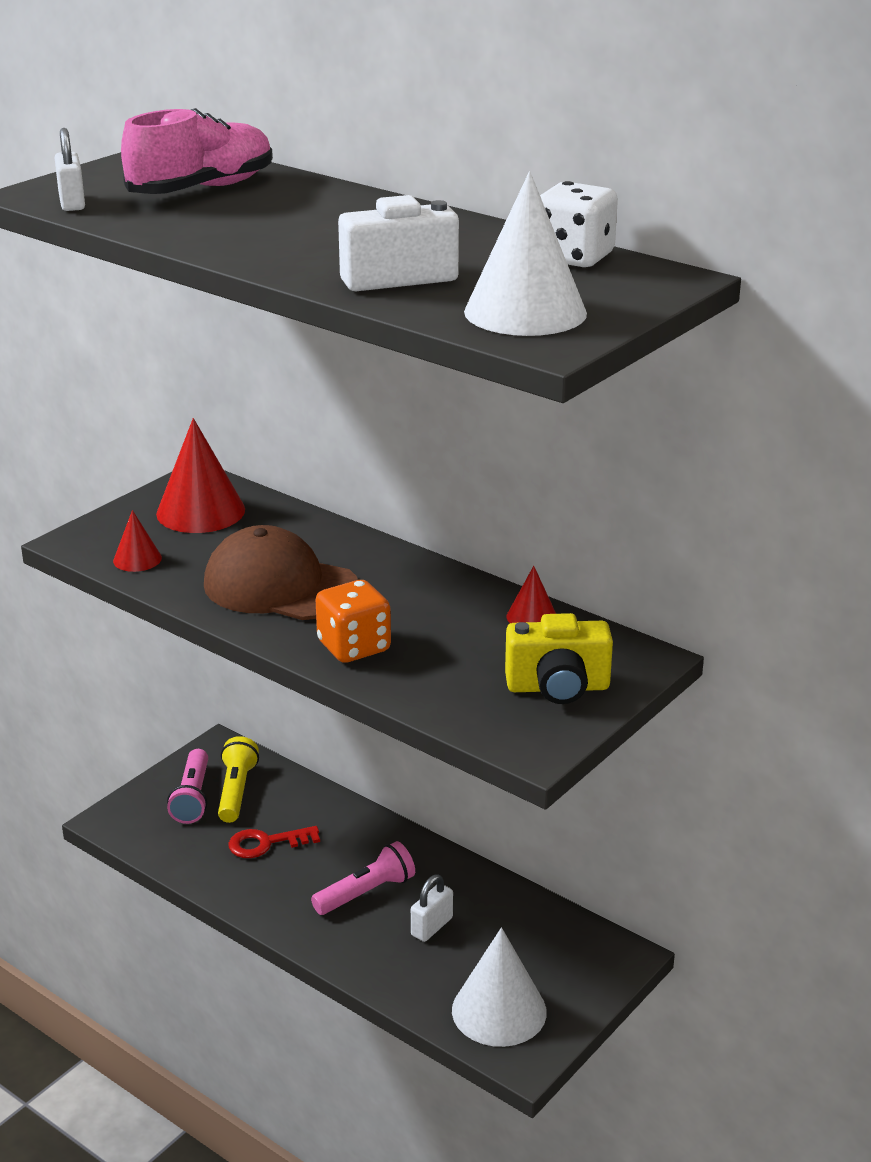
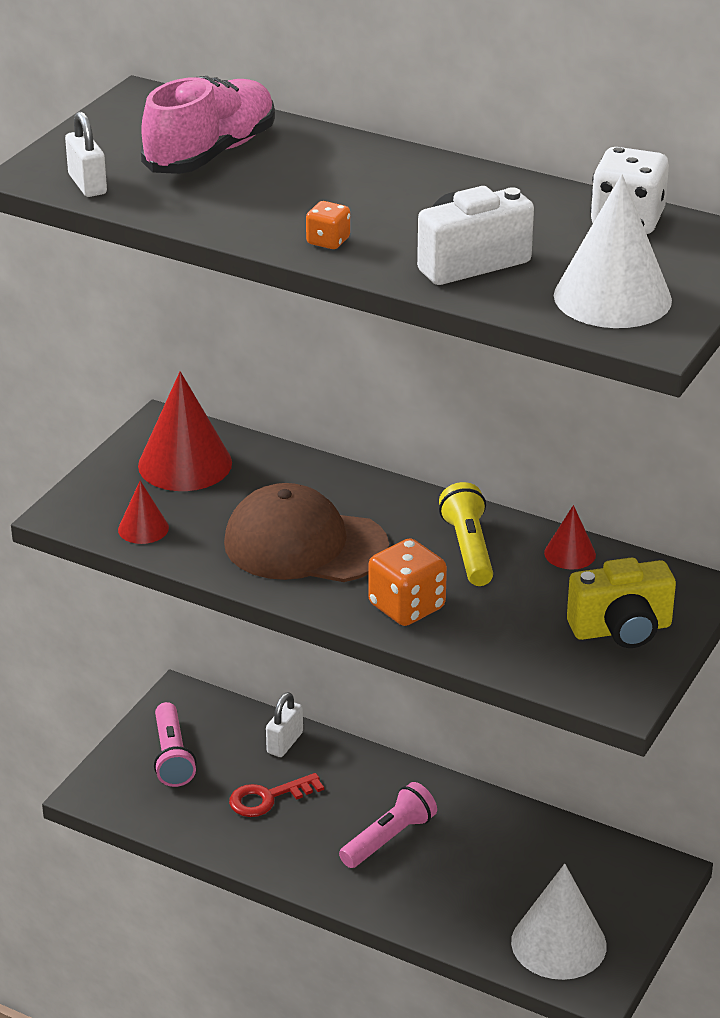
camera: 10 degrees left, 5 degrees up
yellow flashlight [218,736,259,823] -> yellow flashlight moved to [439,482,493,586]
white padlock [411,874,453,942] -> white padlock moved to [266,692,303,757]
none -> orange dice [306,201,350,249]

